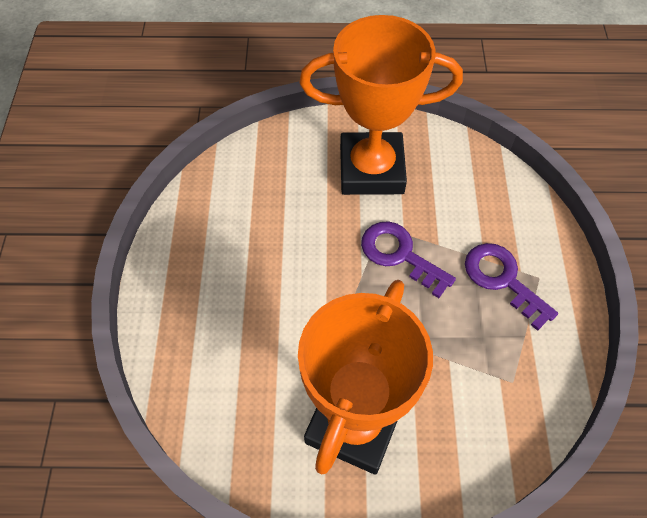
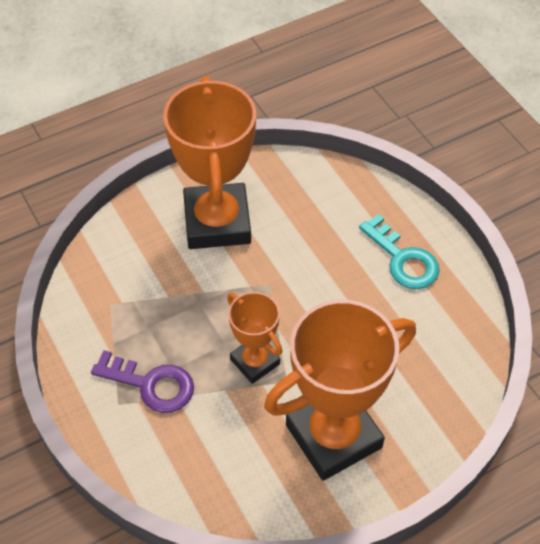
camera: 150 degrees right, 5 degrees down
purple key [361,221,456,298] -> orange trophy [227,292,282,384]
none -> turquoise key [359,214,440,289]

